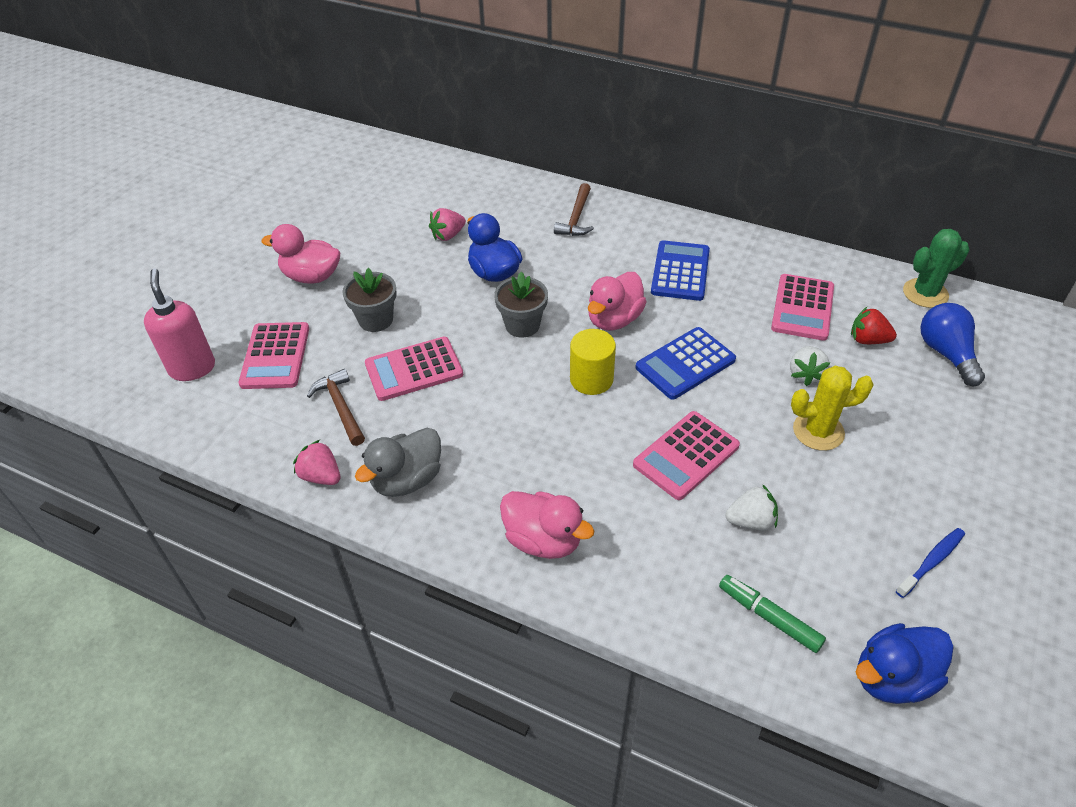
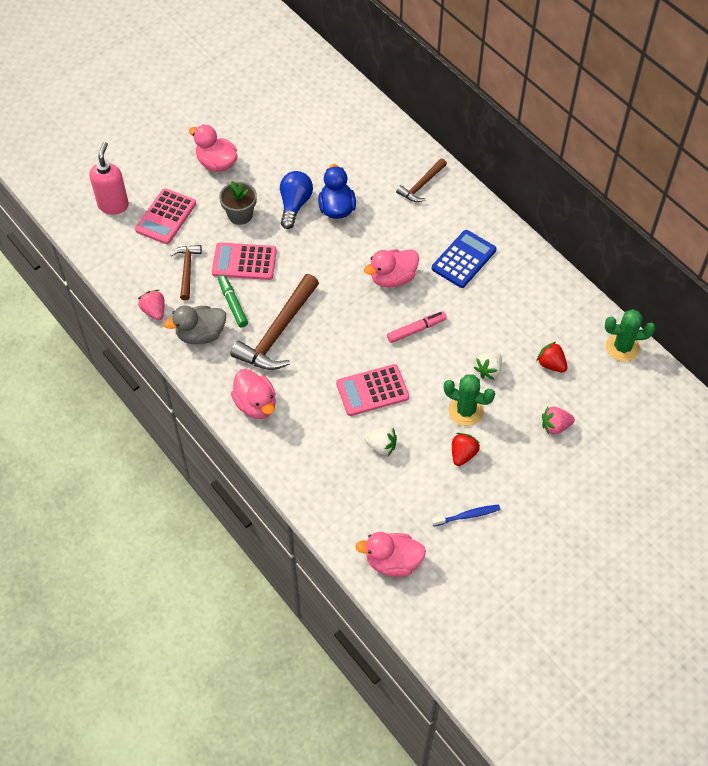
camera: 25 degrees right, 10 degrees up
pink strawberry [429,208,466,241] -> pink strawberry moved to [542,407,575,435]
grey flower pot [494,272,548,338] -> none
yellow cylinder [570,329,616,395] -> none
blue calculator [635,327,736,400] -> pink marker [387,311,447,343]
green marker [719,575,826,653] -> green marker moved to [218,275,248,327]
pink calculator [771,274,834,341] -> none
yellow cactus [791,366,874,451] -> green cactus [444,374,495,426]
blue duck [856,623,953,704] -> pink duck [355,532,426,577]
blue light bulb [920,303,985,386] -> blue light bulb moved to [280,171,313,229]
none -> brown hammer [231,274,319,370]
none -> red strawberry [452,433,480,466]

